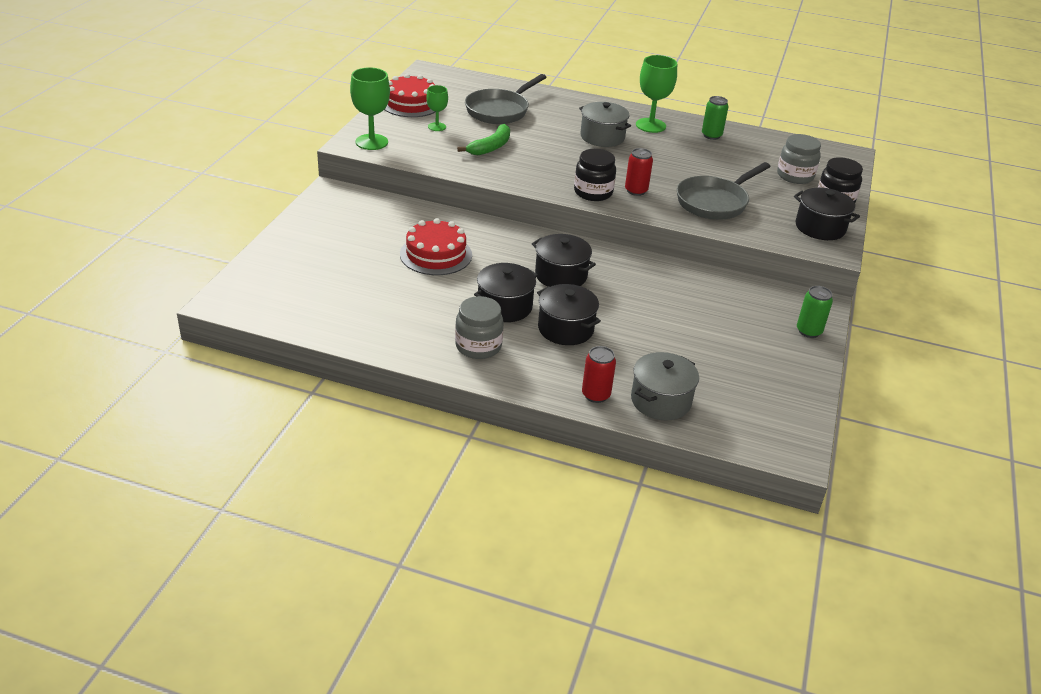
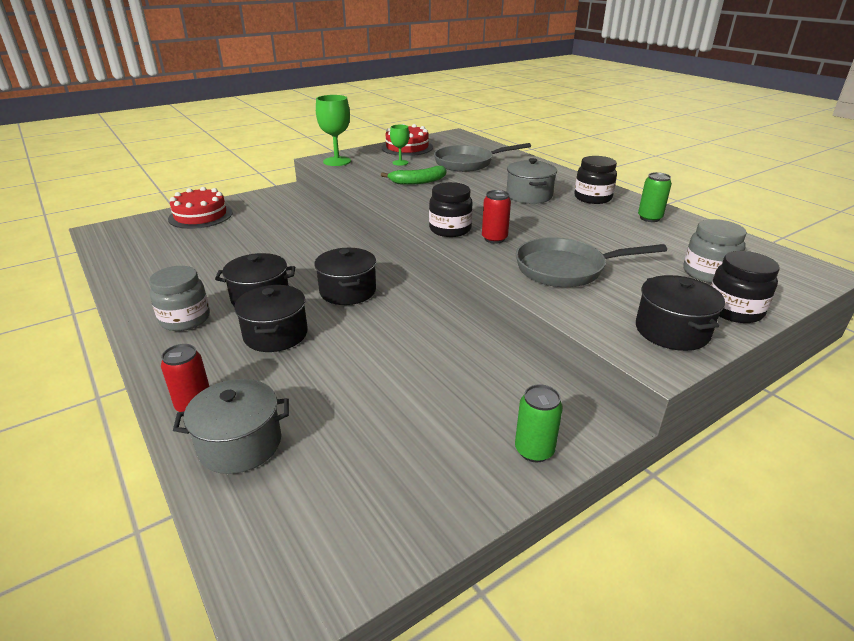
camera: 40 degrees right, 5 degrees down
red cake [400,218,472,275] -> red cake moved to [168,187,233,229]
green goblet [636,55,677,133] -> black jar [574,156,617,204]

